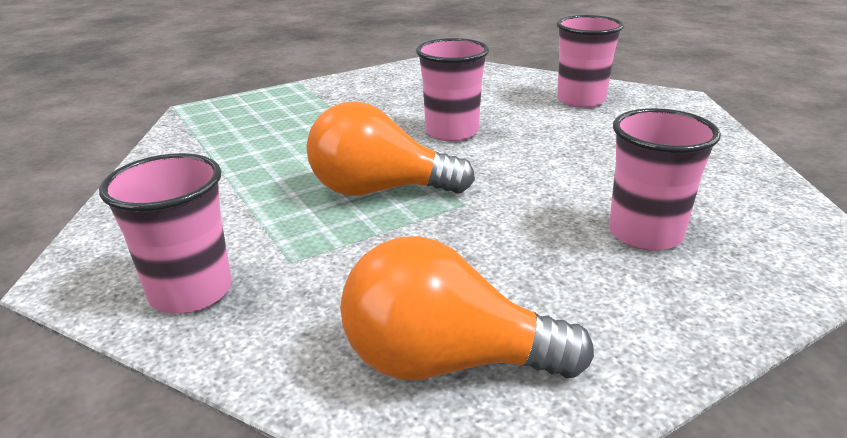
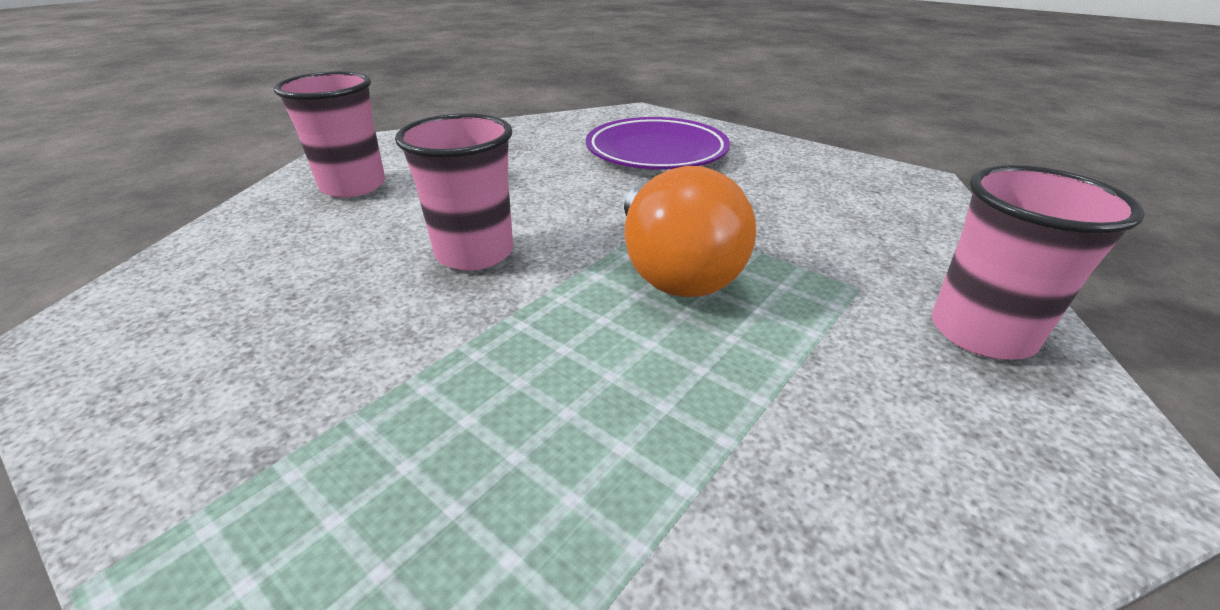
camera: 110 degrees left, 5 degrees up
orange light bulb [340,236,594,380] -> none
pink cup [609,108,721,251] -> purple plate [586,117,730,170]

